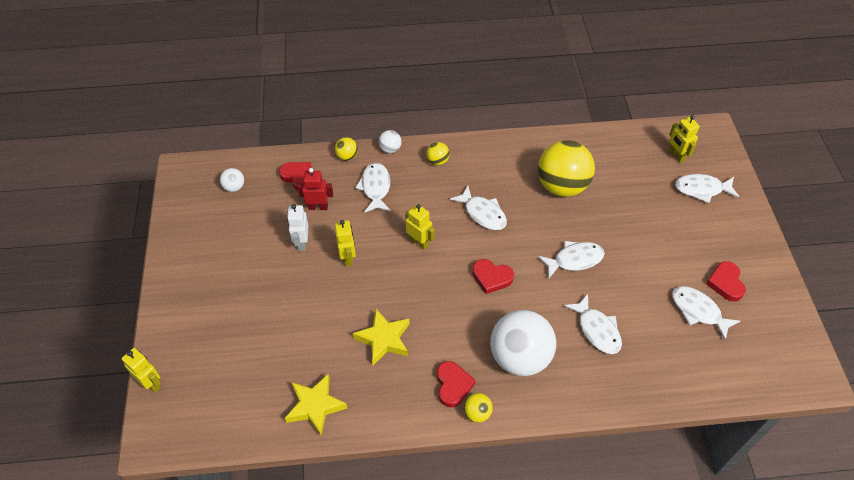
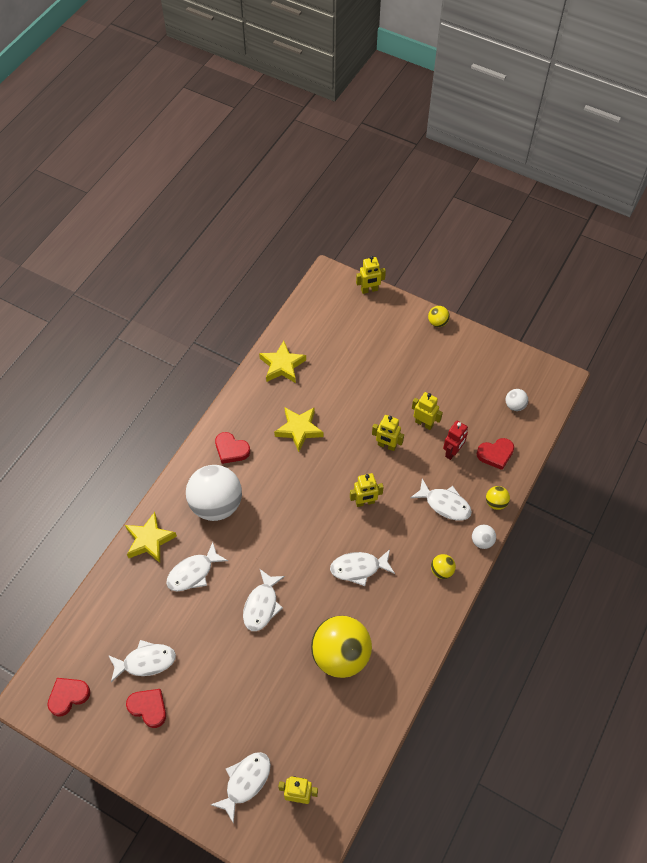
camera: 125 degrees right, 5 degrees up
white robot [287,204,308,251] -> yellow robot [412,392,443,430]
yellow ball [464,393,493,423] -> yellow ball moved to [428,306,450,327]
red heart [472,259,514,294] -> red heart moved to [47,678,90,716]
white fish [564,294,622,354] -> white fish turned 45 degrees counterclockwise [166,542,228,591]
none -> yellow star [125,512,177,563]

